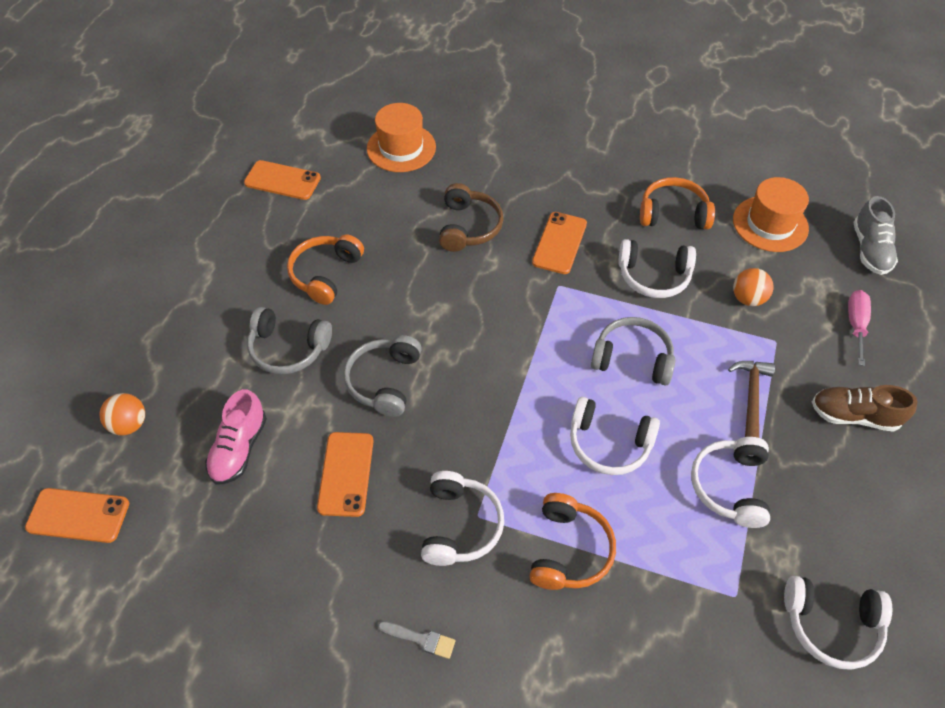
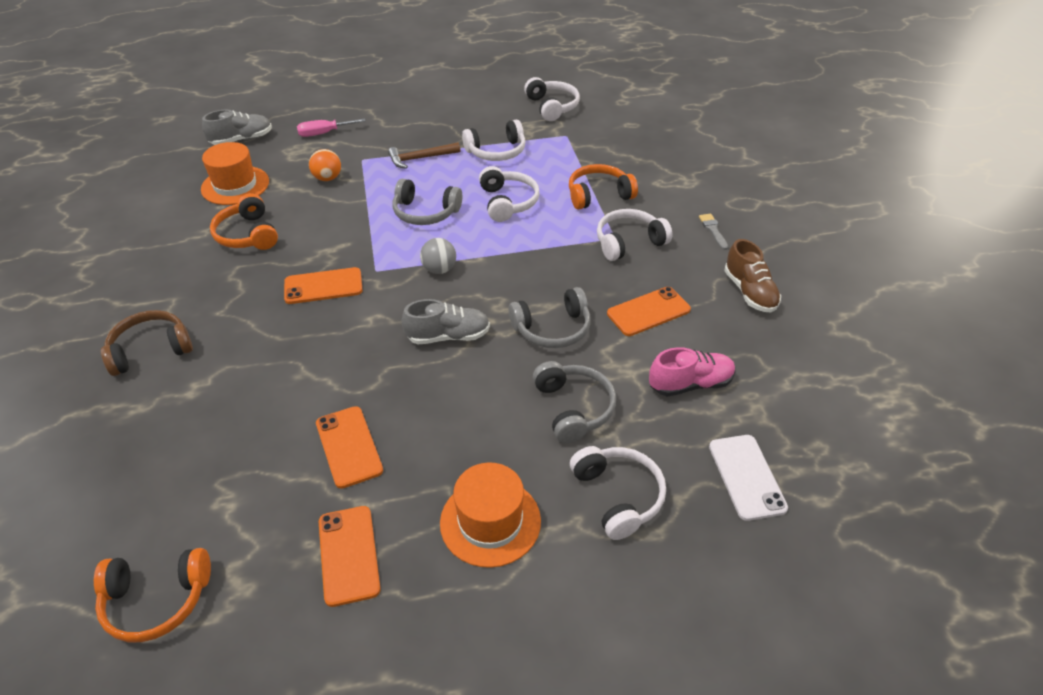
camera: 120 degrees left, 10 degrees down
orange phone [25,488,129,543] -> orange phone moved to [316,406,383,489]
orange ball [100,393,145,435] -> white phone [709,435,788,521]
orange headphones [287,235,364,305] -> orange headphones moved to [94,548,211,642]
orange hat [367,103,436,172] -> orange hat moved to [440,462,541,568]
brown headphones [439,183,504,252] -> brown headphones moved to [101,310,193,376]
grey headphones [591,317,675,386] -> grey headphones turned 60 degrees counterclockwise [393,179,462,225]
white headphones [618,239,696,298] -> white headphones moved to [570,446,666,540]
brown shoe [812,385,918,432] -> brown shoe moved to [724,239,781,312]
none -> grey shoe [402,299,490,344]
none -> grey ball [420,238,456,274]

